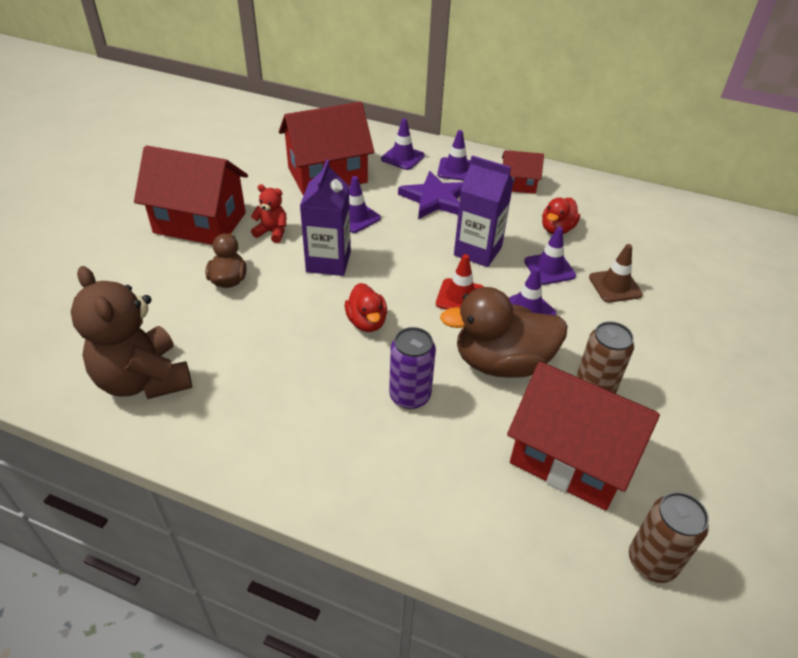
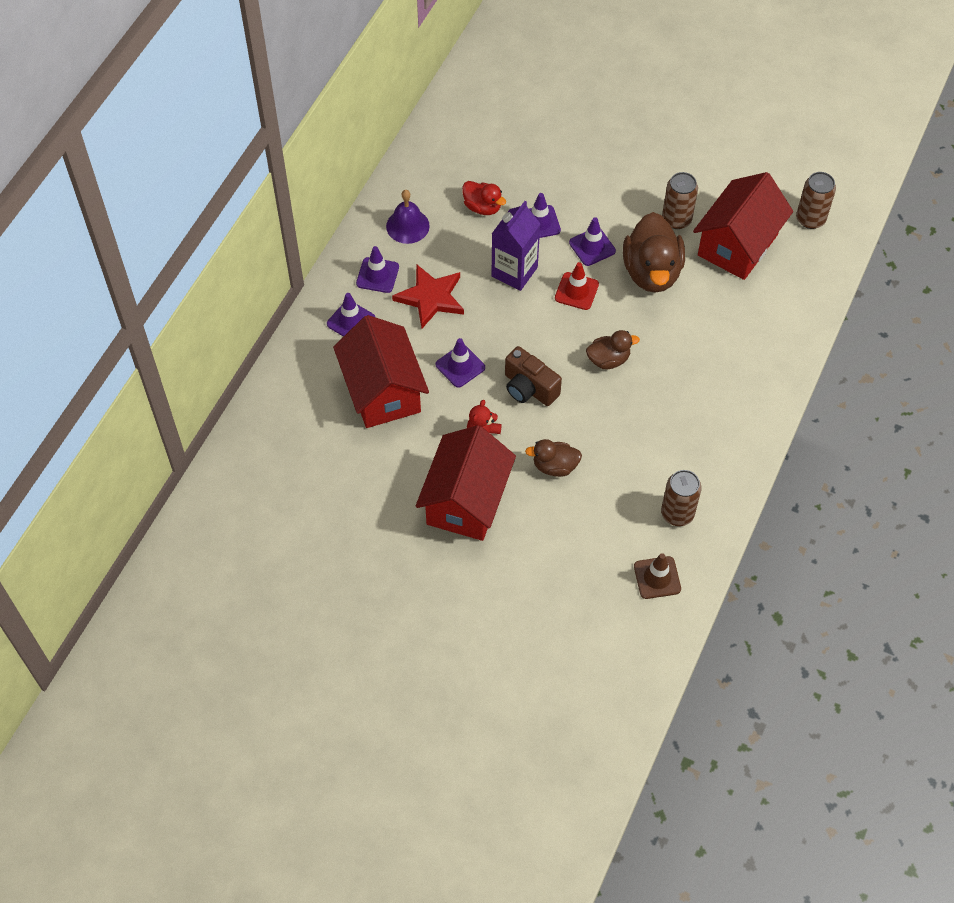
camera: 85 degrees left, 15 degrees up
brown teddy bear [70,266,192,399] -> brown can [661,470,702,526]
purple carton [300,159,351,276] -> brown camera [505,346,562,406]
red duck [345,283,387,332] -> brown duck [586,330,640,369]
purple can [389,327,436,409] -> none
purple star [398,171,463,219] -> red star [392,264,464,328]
red house [502,150,544,194] -> purple bell [386,190,430,244]
brown traffic cone [589,244,643,303] -> brown traffic cone moved to [634,553,681,599]

